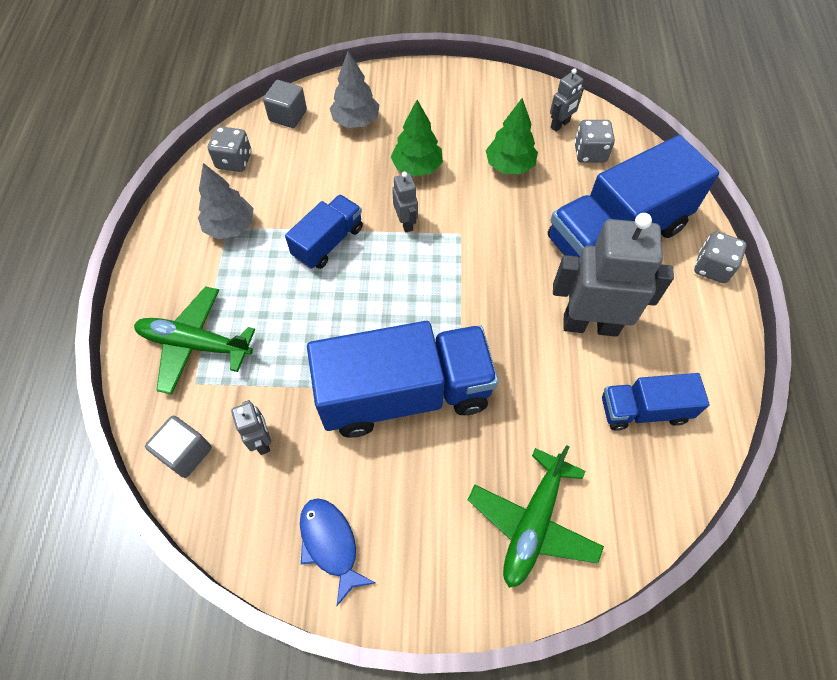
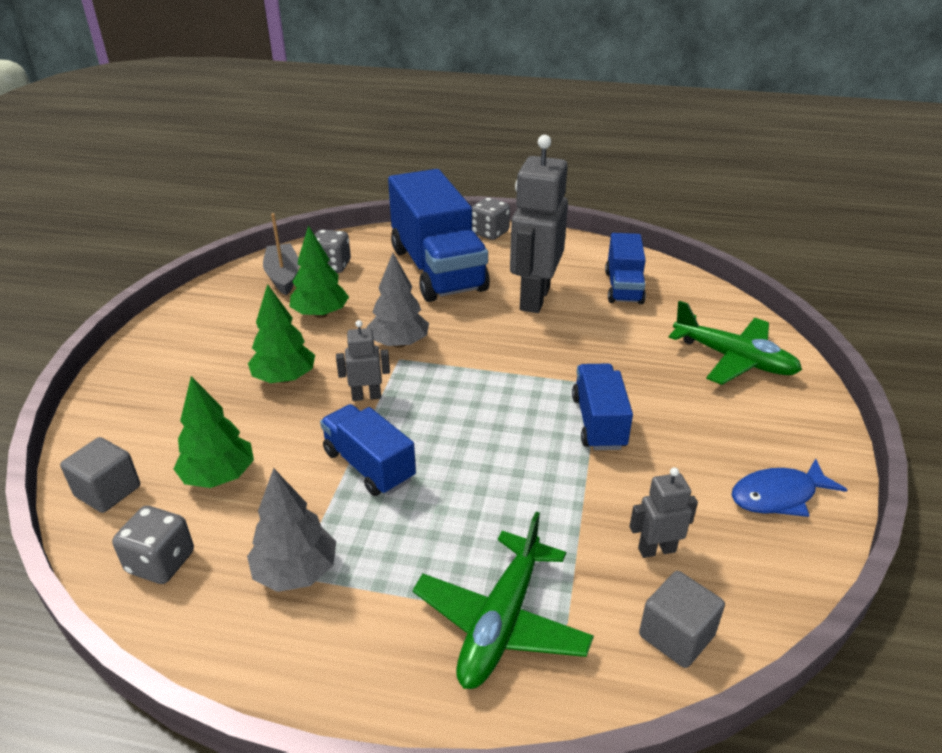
camera: 80 degrees left, 25 degrees down
blue truck [307,321,498,438] -> blue truck [572,364,633,450], size x0.53
grey tree [330,51,379,128] -> grey tree moved to [367,253,429,348]
grey robot [550,69,584,132] -> grey boat [263,213,300,295]
none -> green tree [174,376,254,488]

